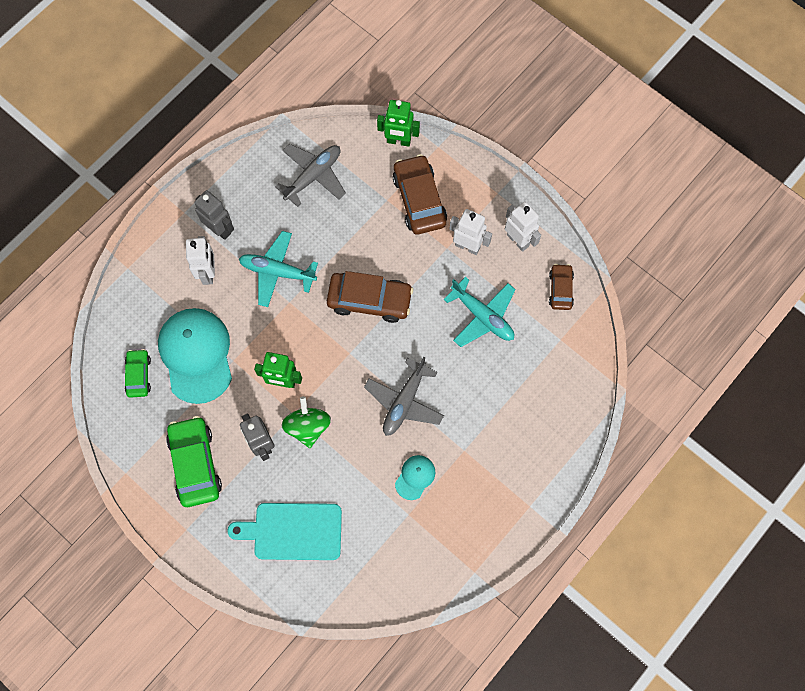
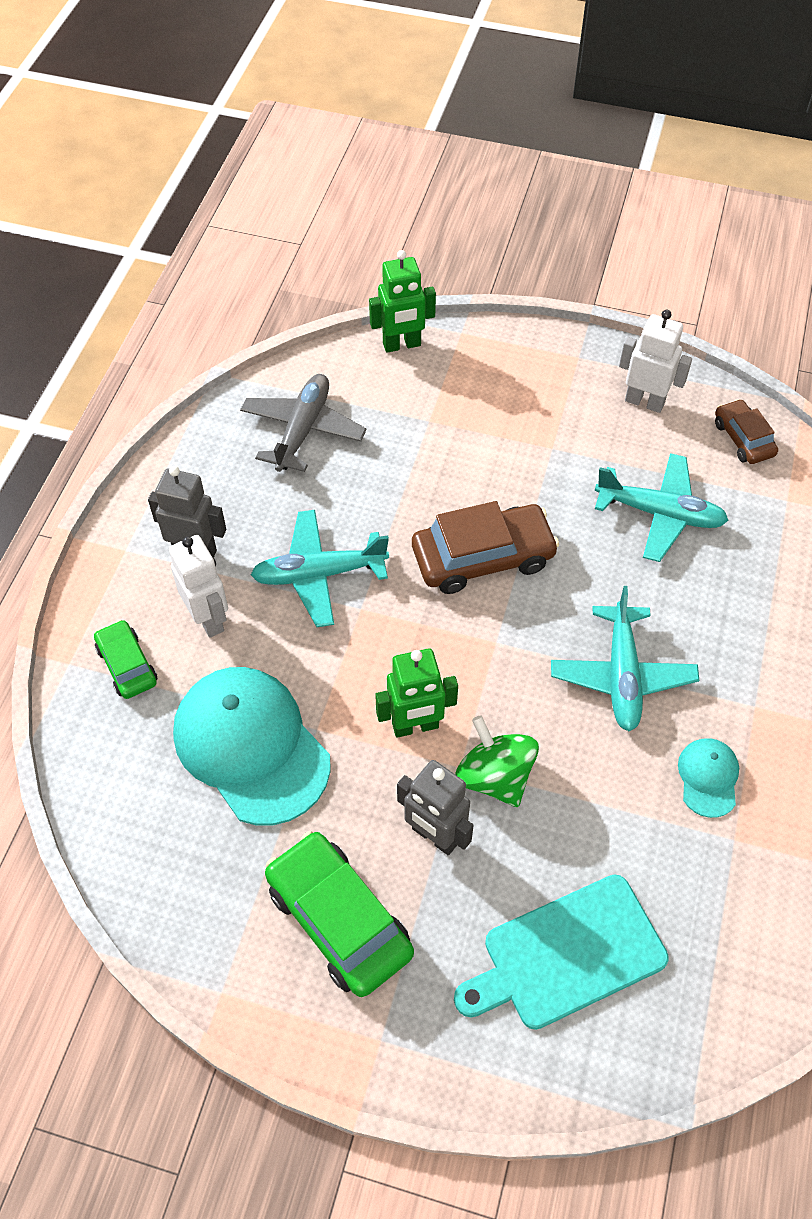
camera: 25 degrees left, 15 degrees down
green car [125,349,151,398] -> green car moved to [94,620,157,699]
grey plane [364,357,444,436] -> turquoise plane [551,586,699,731]
brown car [392,154,447,235] -> none
white robot [449,209,492,255] -> none

